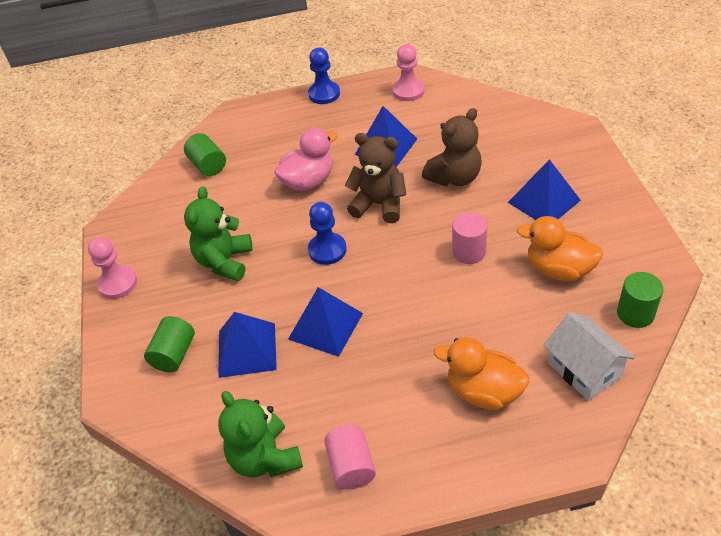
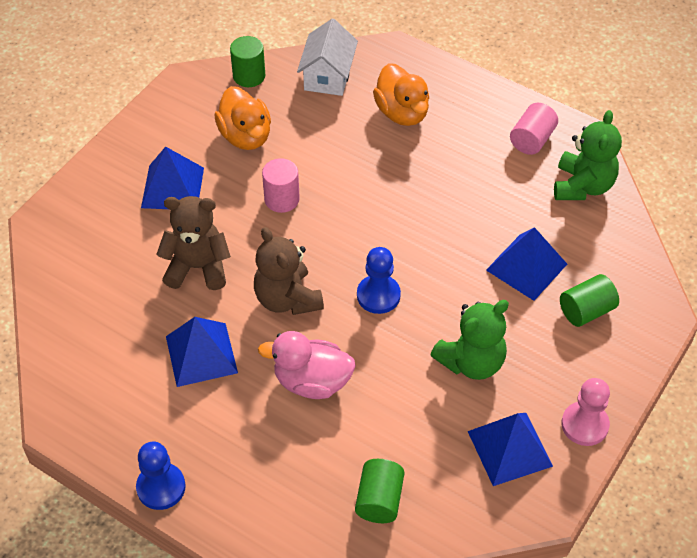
camera: 140 degrees left, 5 degrees up
blue pyramid [288,287,363,357] -> blue pyramid moved to [468,413,553,486]
pink pawn [392,44,425,101] -> none

